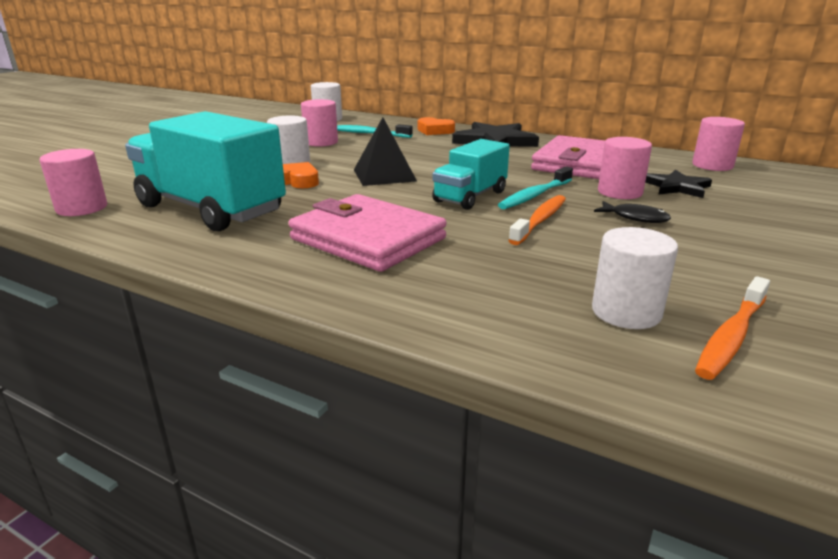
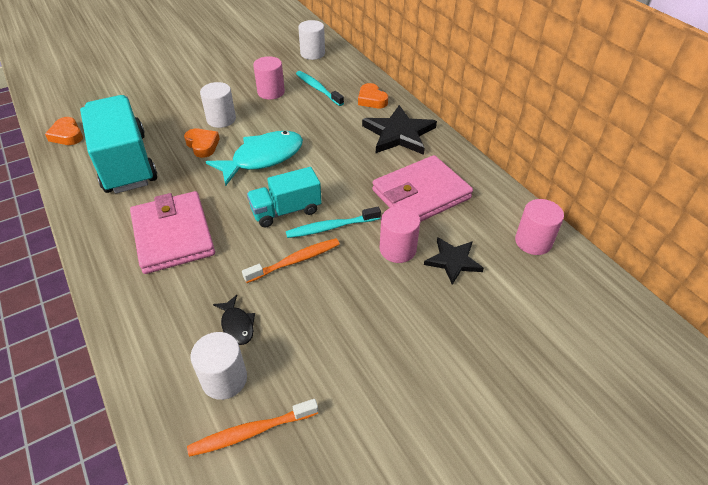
camera: 30 degrees right, 20 degrees up
pink cylinder [39,149,107,216] -> orange heart [45,117,83,145]
black pyramid [354,117,417,186] -> turquoise fish [206,131,303,186]
black fish [594,201,671,223] -> black fish moved to [213,295,255,345]

